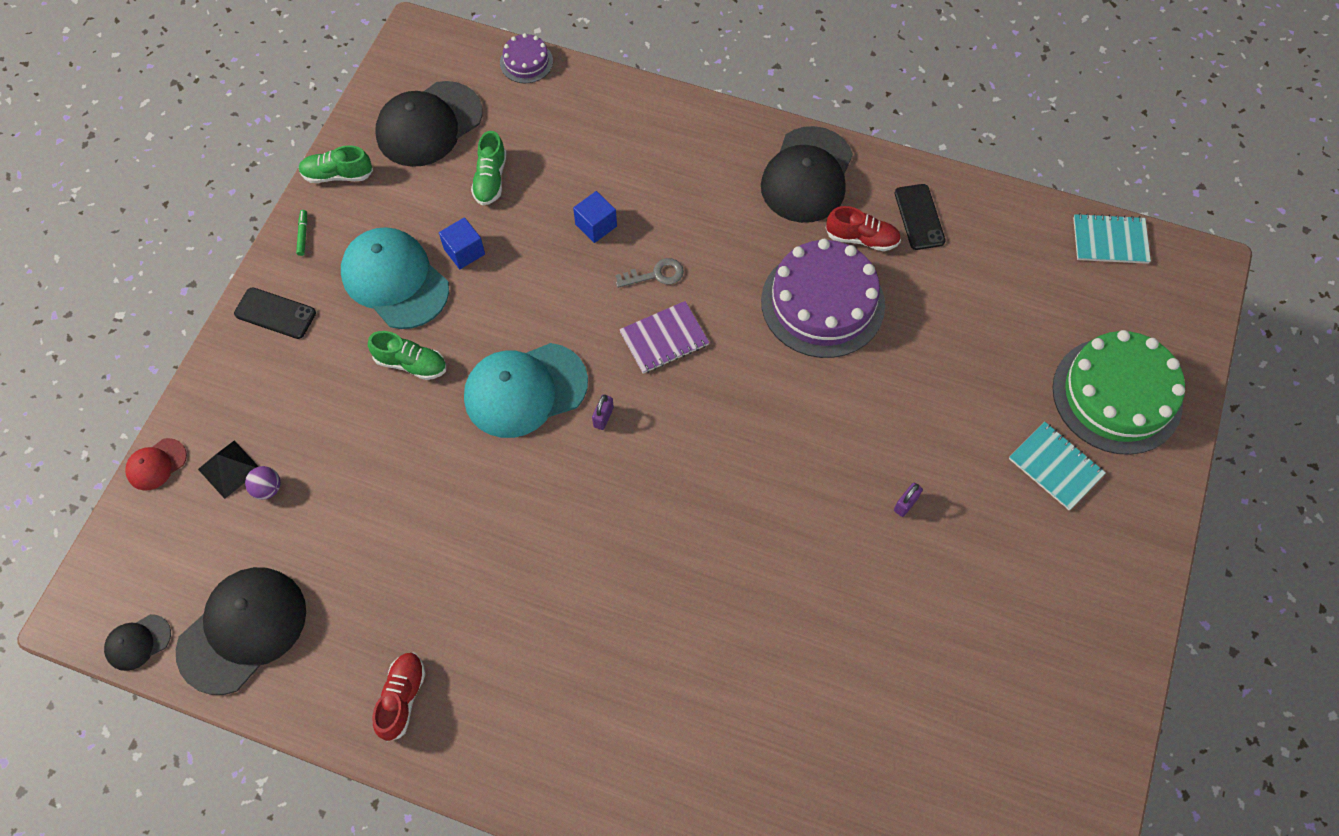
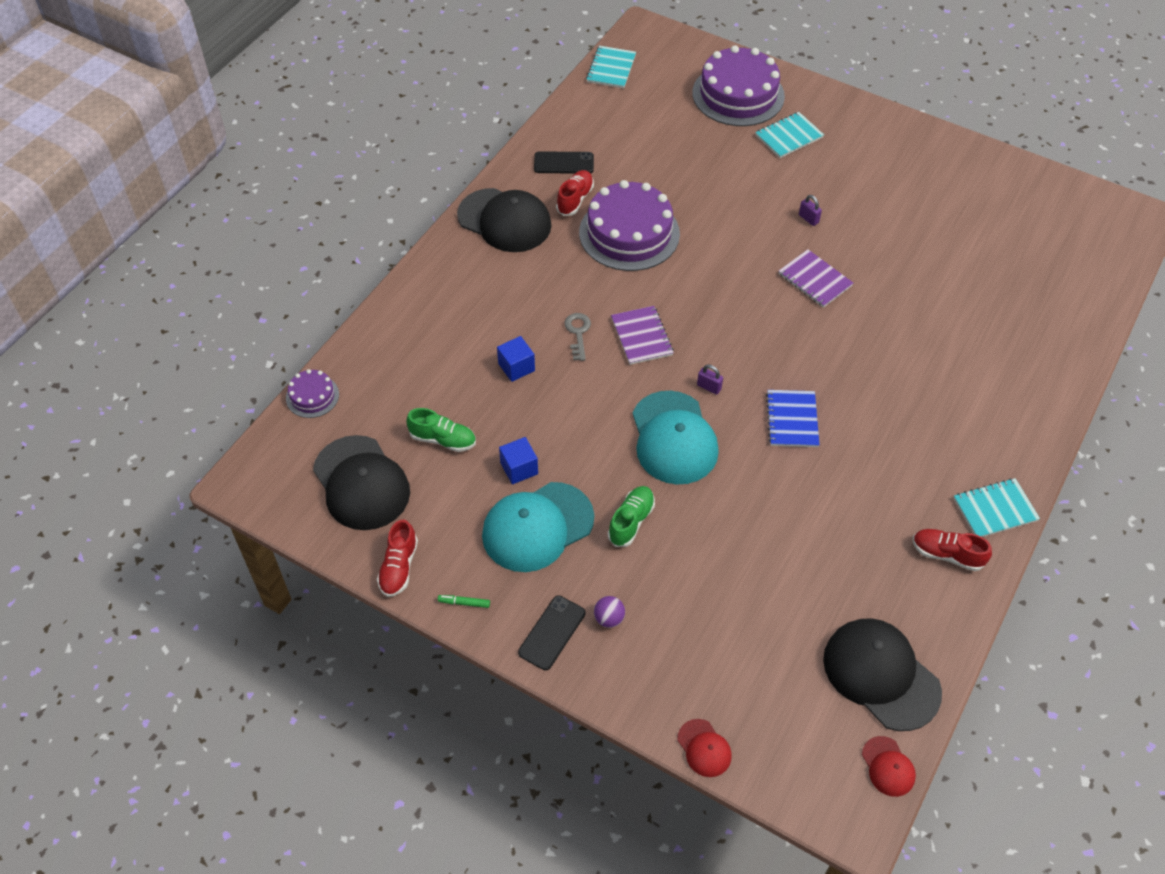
camera: 80 degrees left, 10 degrees down
black cap [104,614,171,671] -> red cap [862,736,916,797]
black pyramid [198,440,259,499] -> none
purple ball [245,466,280,500] -> purple ball moved to [594,596,625,628]
green shoe [298,145,373,183] -> red shoe [377,520,418,597]
green cake [1053,330,1185,455] -> purple cake [692,45,785,126]
none -> blue notebook [766,390,820,447]
none -> purple notebook [778,249,853,308]
none -> turquoise notebook [953,478,1040,537]

